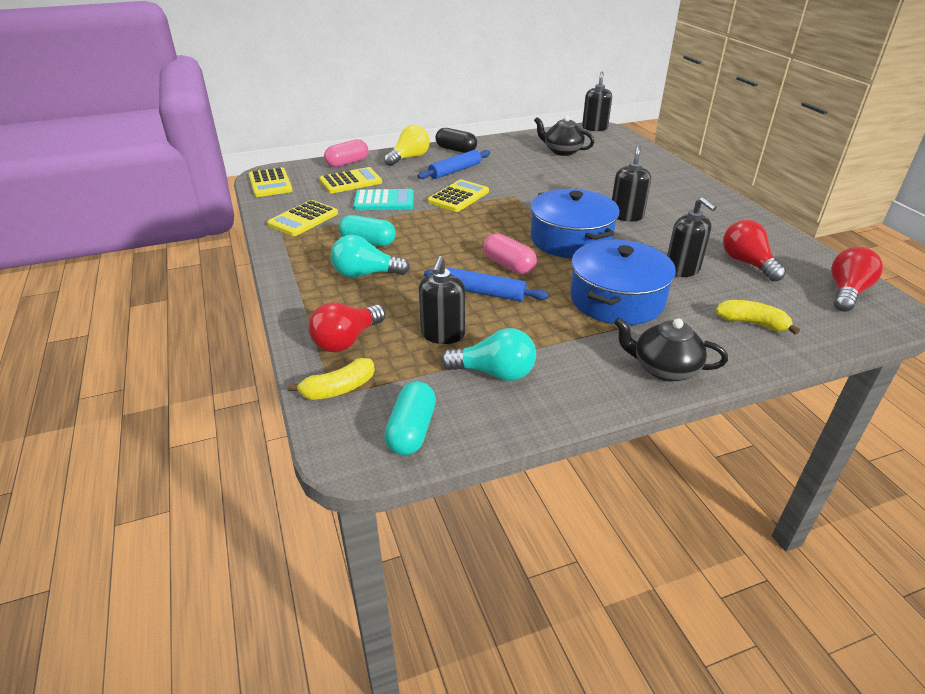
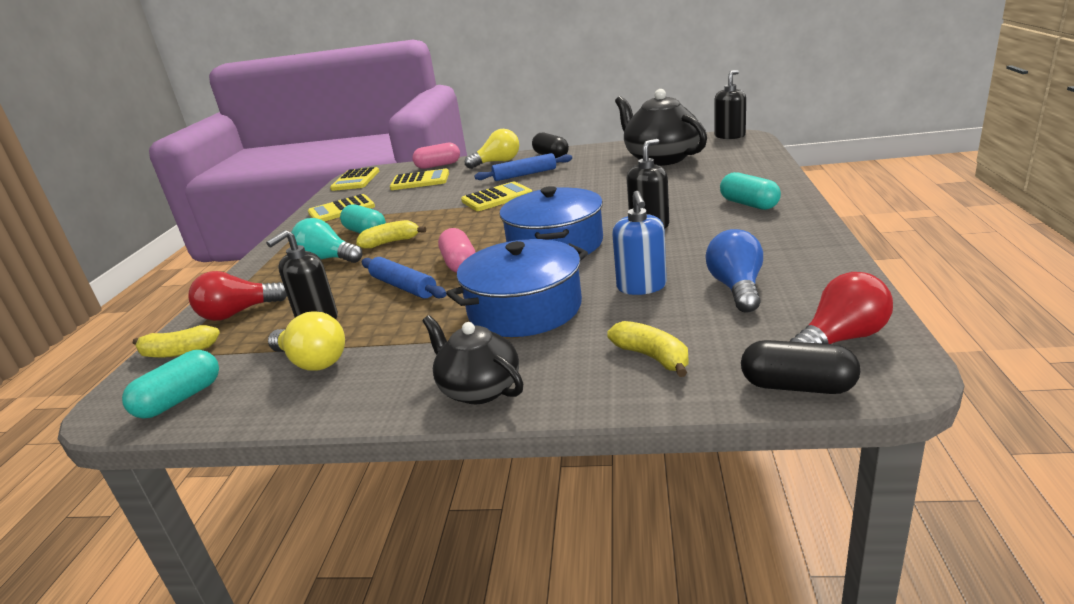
camera: 30 degrees right, 10 degrees down
turquoise calculator [353,189,414,210] -> none
turquoise light bulb [441,328,536,381] -> yellow light bulb [268,311,345,371]
black teapot [534,116,594,156] -> black teapot [615,89,707,166], size x1.64
black soap dispenser [667,197,717,277] -> blue soap dispenser [612,191,667,295]
red light bulb [723,220,786,281] -> blue light bulb [705,229,763,313]
none -> yellow banana [356,220,426,249]
none -> turquoise capsule [720,172,781,210]
none -> black capsule [741,340,860,394]

